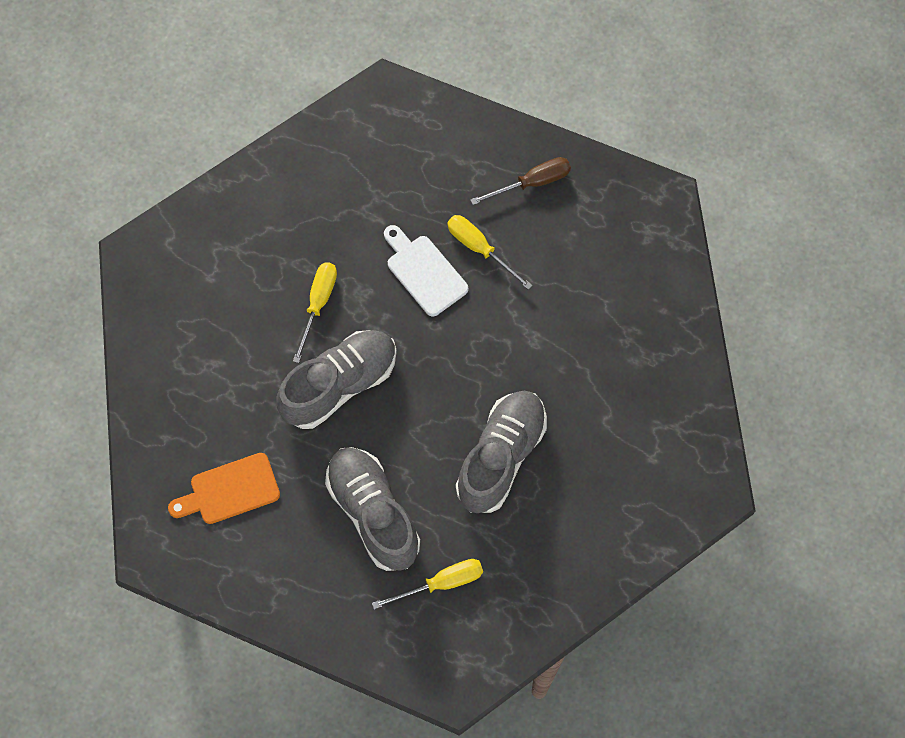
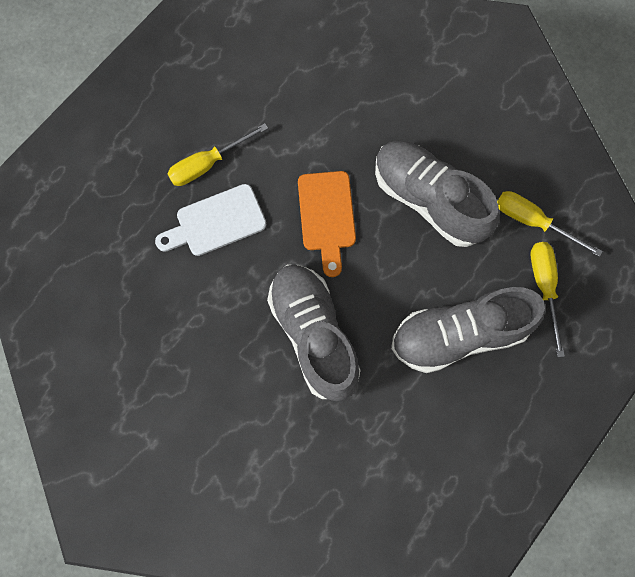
camera: 75 degrees left, 5 degrees up
orange cutting board [168,453,280,524] -> orange cutting board moved to [298,171,356,277]
yellow screwdriver [293,262,337,363] -> yellow screwdriver moved to [497,191,603,257]
brown screwdriver [471,157,571,205] -> none

